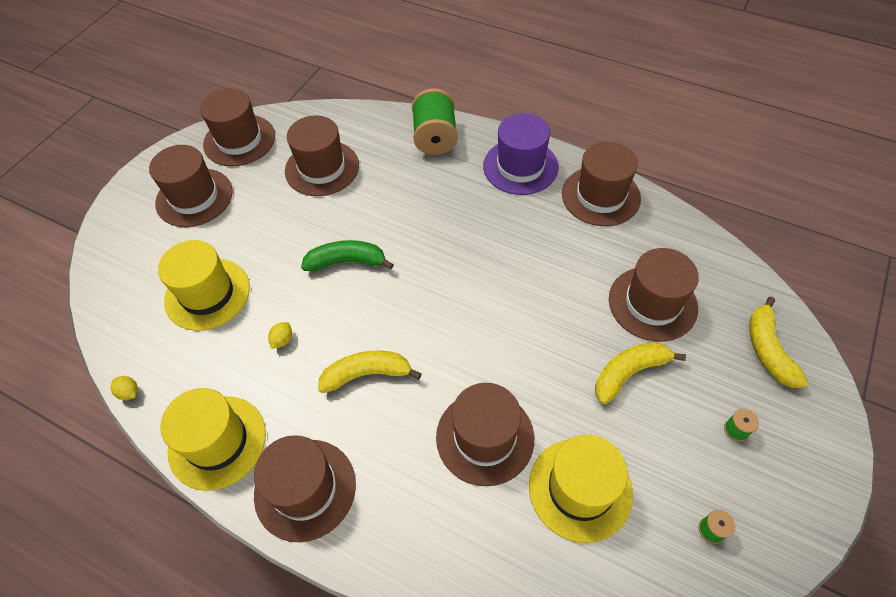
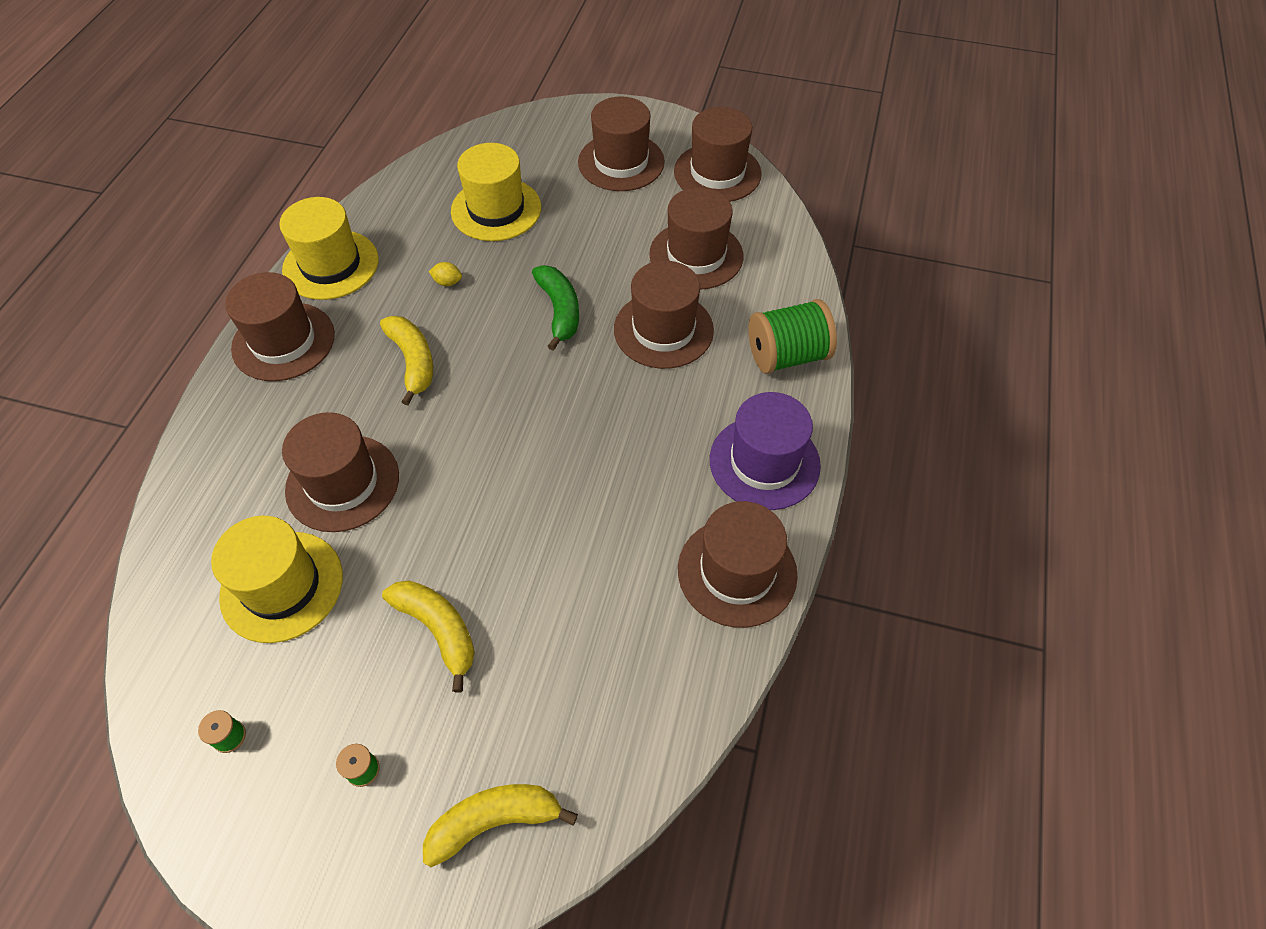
camera: 75 degrees right, 0 degrees up
yellow lemon [111,376,138,400] -> none
brown hat [609,248,699,342] -> brown hat moved to [614,261,714,369]

